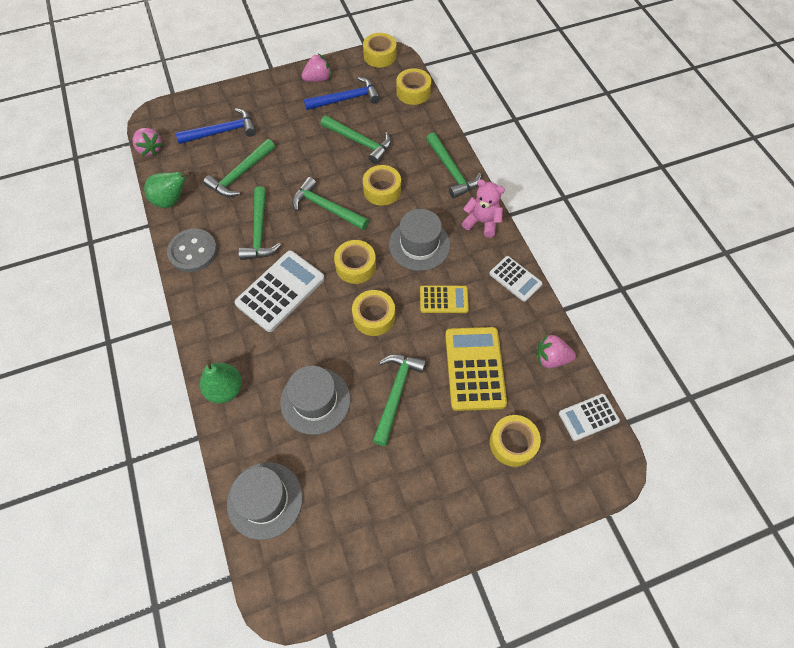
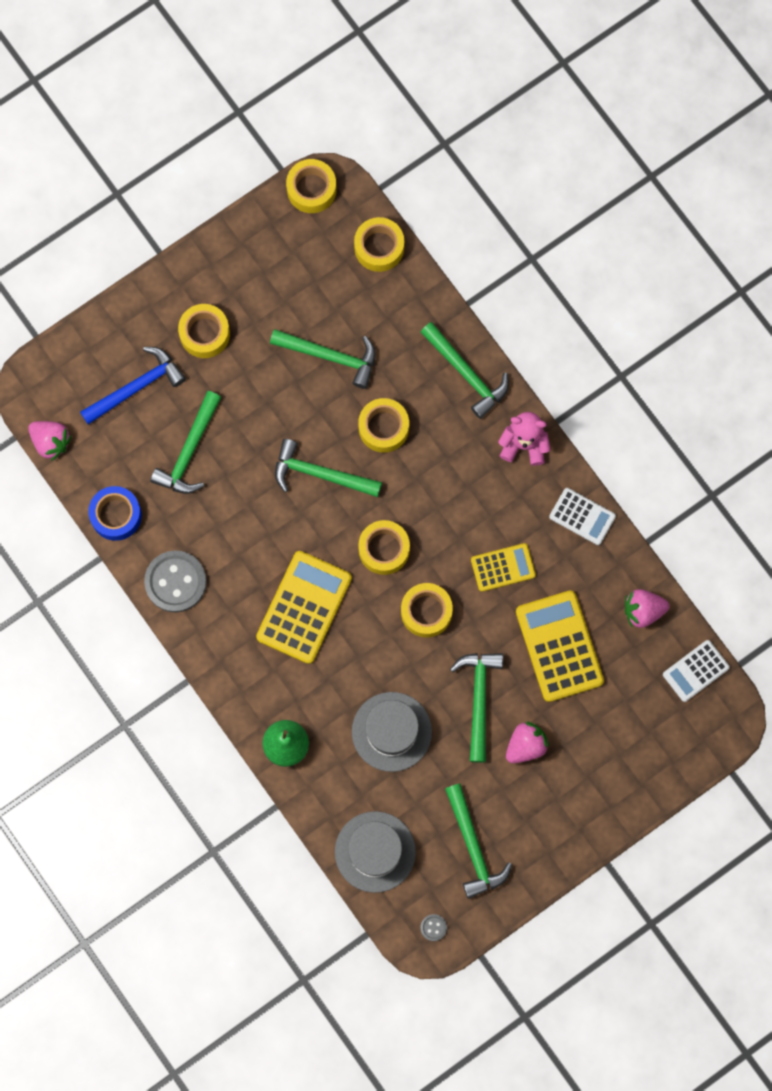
camera: 15 degrees left, 15 degrees up
green pear [144,171,191,208] -> blue tape [88,486,142,541]
white calculator [235,251,325,332] -> yellow calculator [256,551,352,664]
green hammer [239,186,281,260] -> green hammer moved to [445,784,512,899]
pink strawberry [301,54,331,82] -> pink strawberry moved to [506,722,550,763]
blue hammer [304,77,380,110] -> none
grey hat [389,209,450,271] -> none
yellow tape [490,415,541,467] -> yellow tape moved to [178,304,230,358]
none -> grey button [420,914,447,941]

